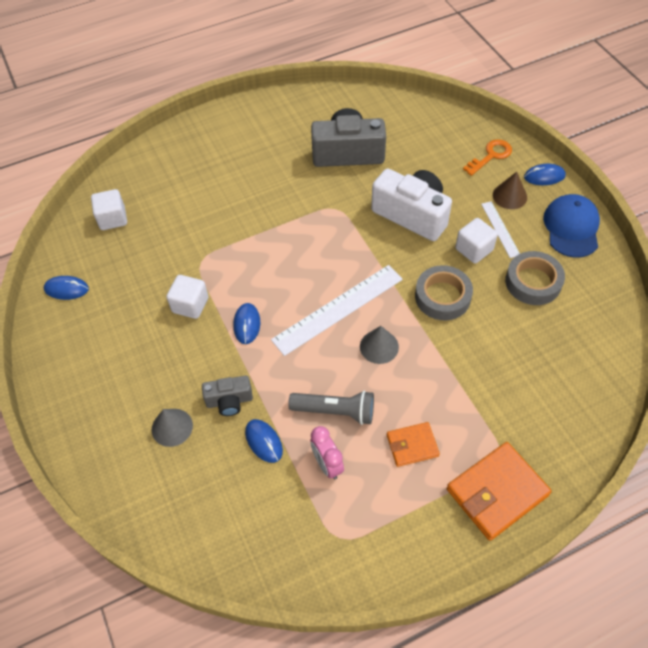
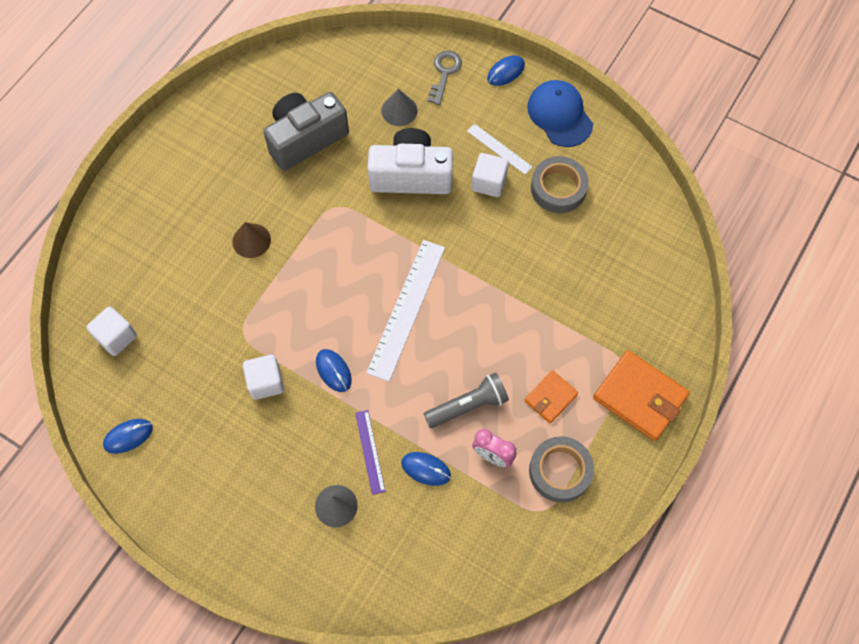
camera: 35 degrees left, 10 degrees up
grey camera [202,375,253,416] -> purple ruler [355,410,386,495]
grey cone [360,326,399,364] -> grey cone moved to [381,89,418,126]
grey tape [415,265,473,320] -> grey tape moved to [529,436,594,503]
orange wallet [447,442,552,541] -> orange wallet turned 75 degrees counterclockwise [593,350,690,441]
orange key [463,139,512,176] -> grey key [428,51,462,105]
brown cone [493,172,527,209] -> brown cone moved to [232,222,271,258]

